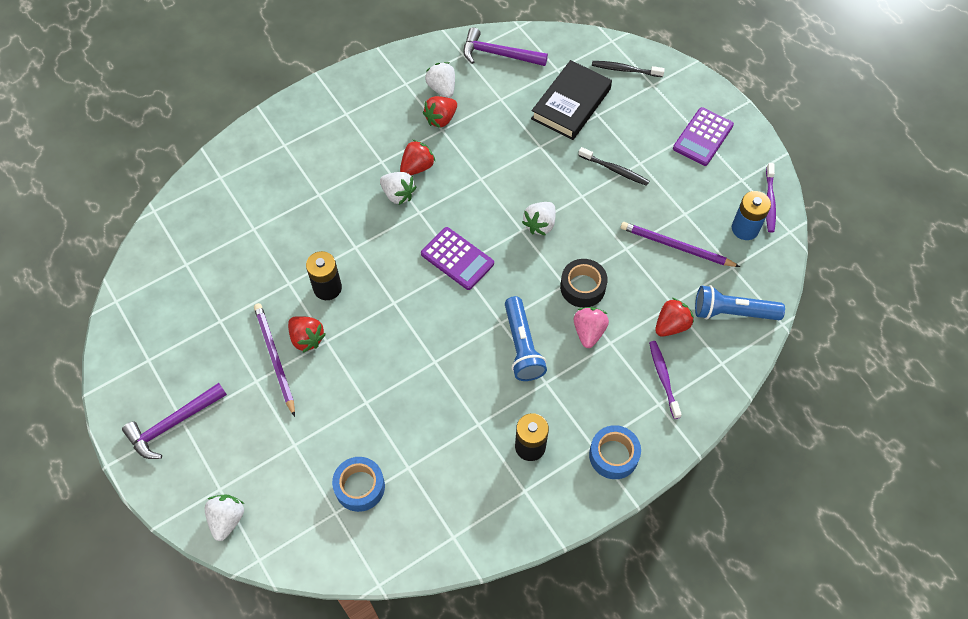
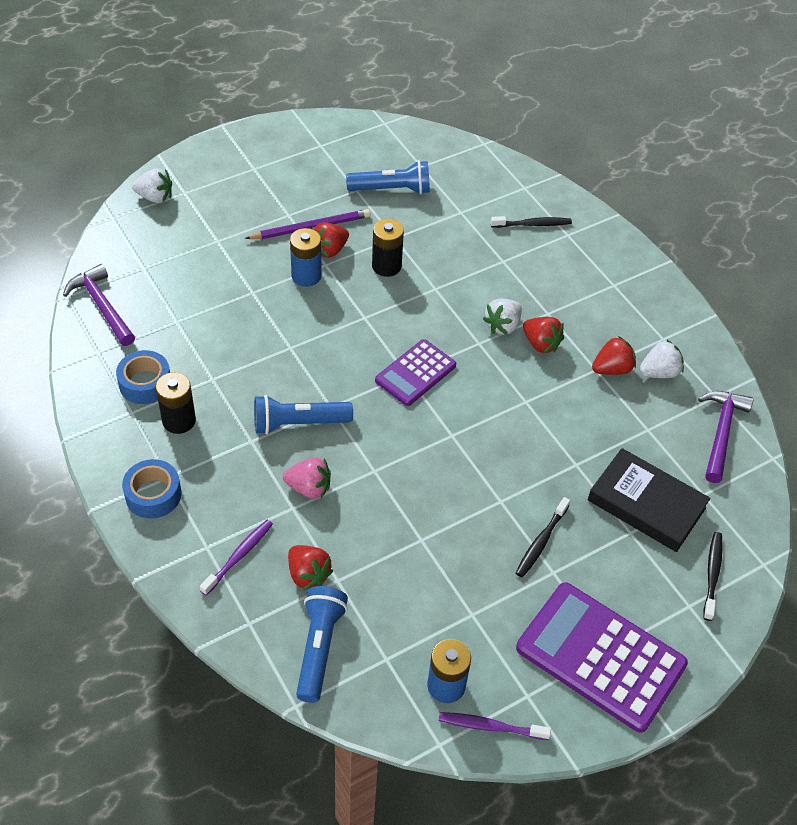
camera: 90 degrees right, 10 degrees down
purple hammer [122,383,227,459] -> purple hammer moved to [63,264,135,346]
blue tape [332,457,385,512] -> blue tape moved to [116,350,170,404]
red strawberry [423,96,457,128] -> red strawberry turned 105 degrees clockwise [592,336,636,375]
white strawberry [522,202,556,236] -> none
black tape [560,259,608,308] -> none
purple pencil [621,222,740,267] -> none
purple toothbrush [649,341,682,419] -> purple toothbrush turned 45 degrees counterclockwise [200,520,273,595]
purple calculator [673,107,734,166] -> purple calculator [516,582,688,733], size x1.71
none -> blue battery [290,228,322,287]
none -> blue flashlight [346,160,430,194]
none -> black toothbrush [491,216,572,228]

